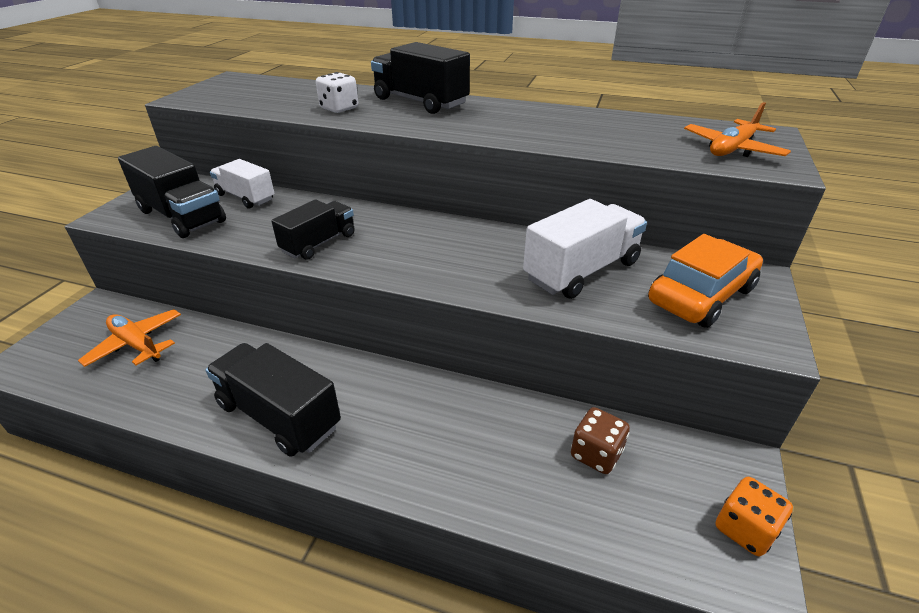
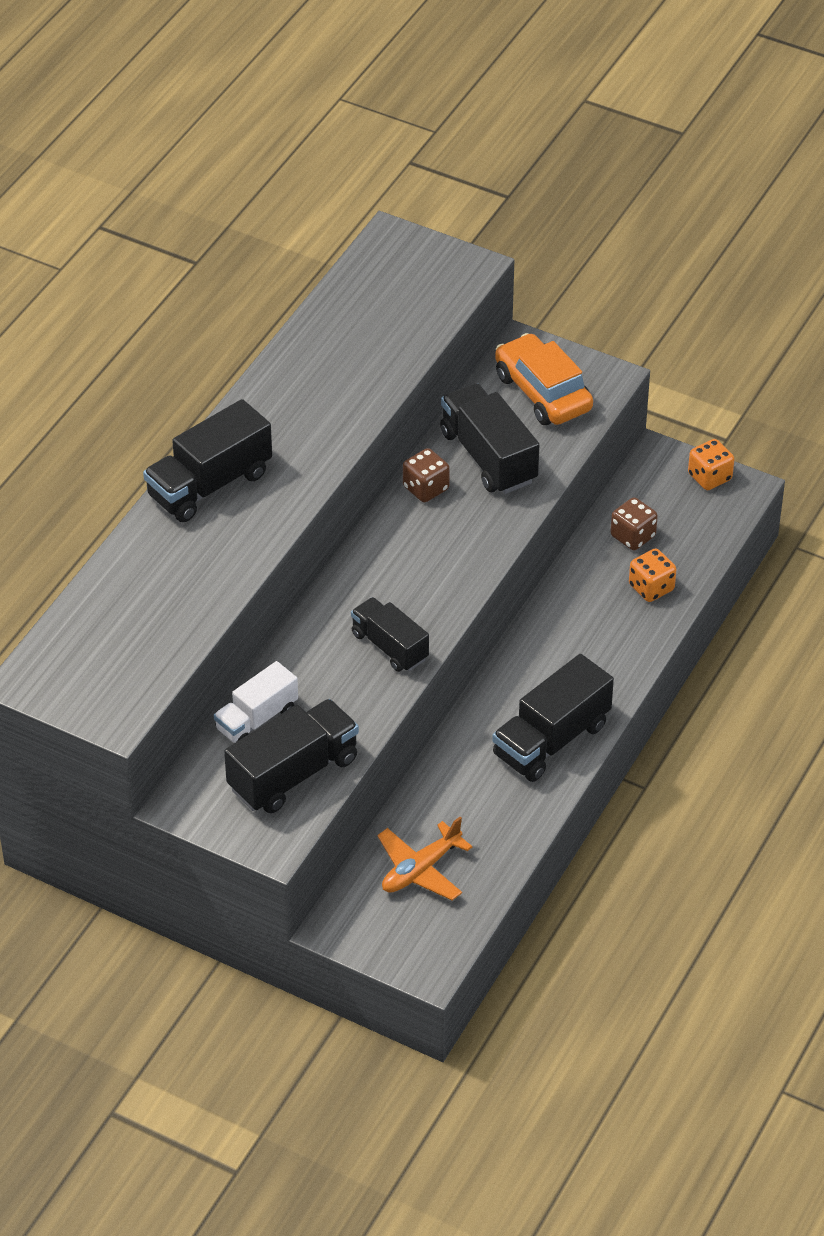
camera: 80 degrees left, 10 degrees up
white dice [316,72,358,113] -> none
white truck [523,199,647,299] -> black truck [440,383,539,494]
orange plane [684,102,791,157] -> none
none -> brown dice [403,448,450,502]
none -> orange dice [629,548,676,602]

